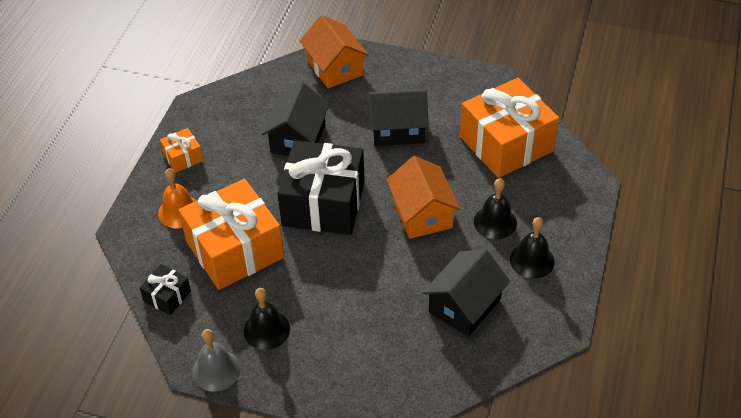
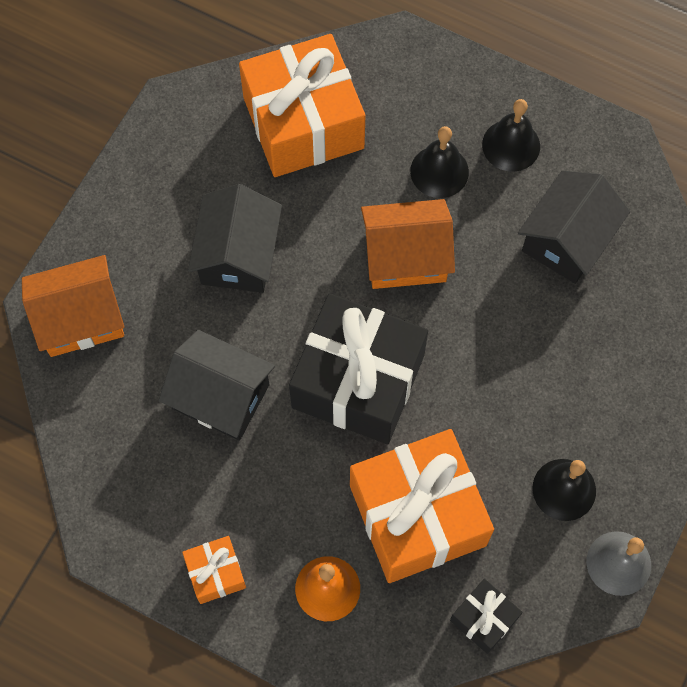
camera: 80 degrees left, 20 degrees up
black house [422,249,510,337] -> black house turned 75 degrees clockwise [518,171,630,284]

